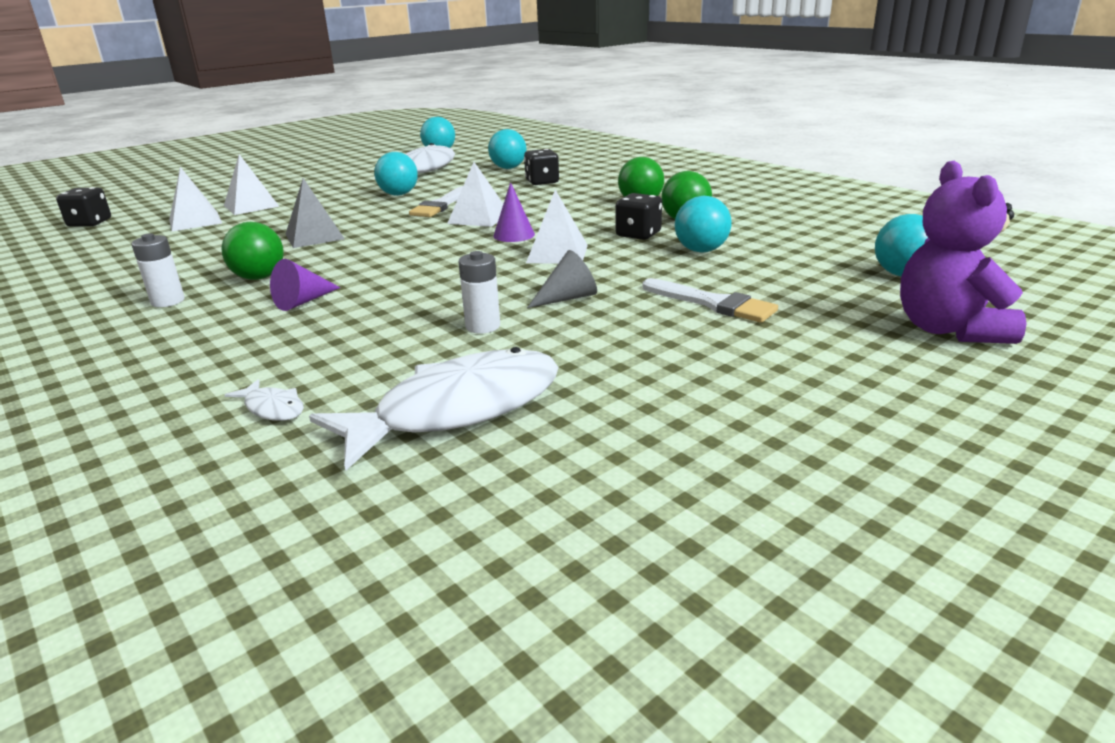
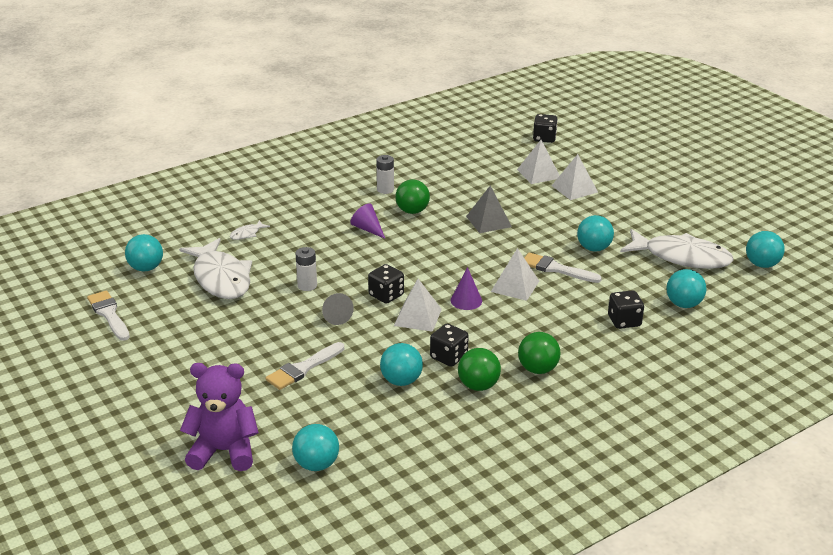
camera: 95 degrees right, 5 degrees up
none -> white brush [87,290,130,341]
none -> turquoise ball [125,234,163,272]
none -> black dice [368,264,404,304]

